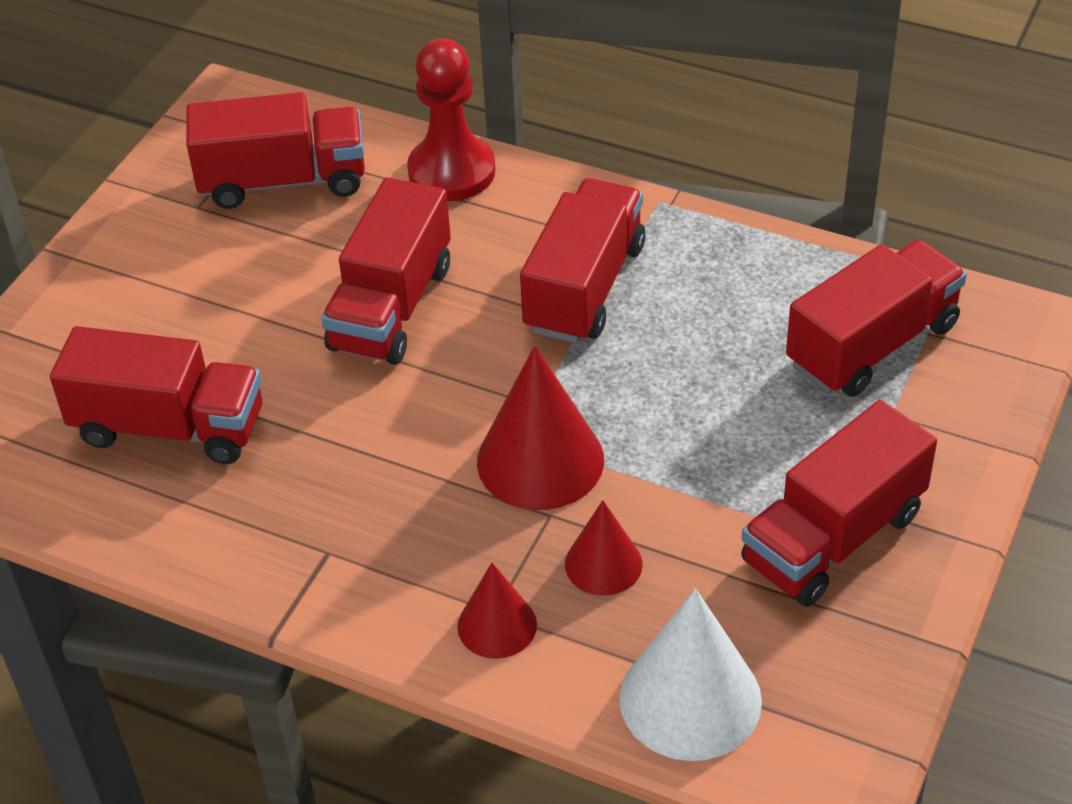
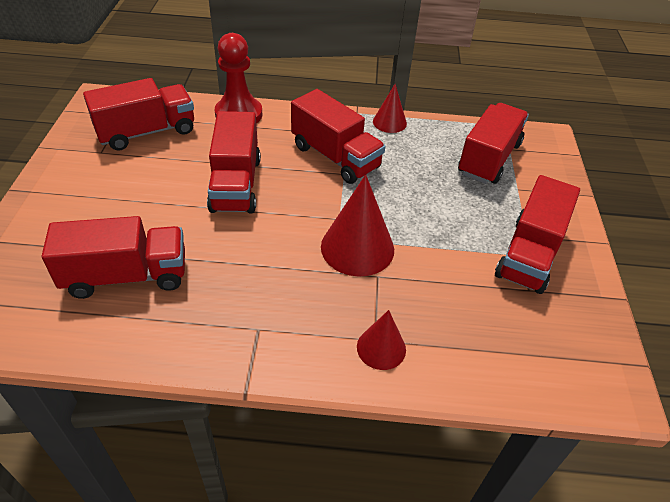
camera: 25 degrees left, 0 degrees up
red truck [520,178,646,343] -> red truck turned 135 degrees clockwise [291,89,386,184]
red cone [565,500,643,596] -> red cone moved to [373,84,407,133]
white cone [619,588,762,761] -> none

